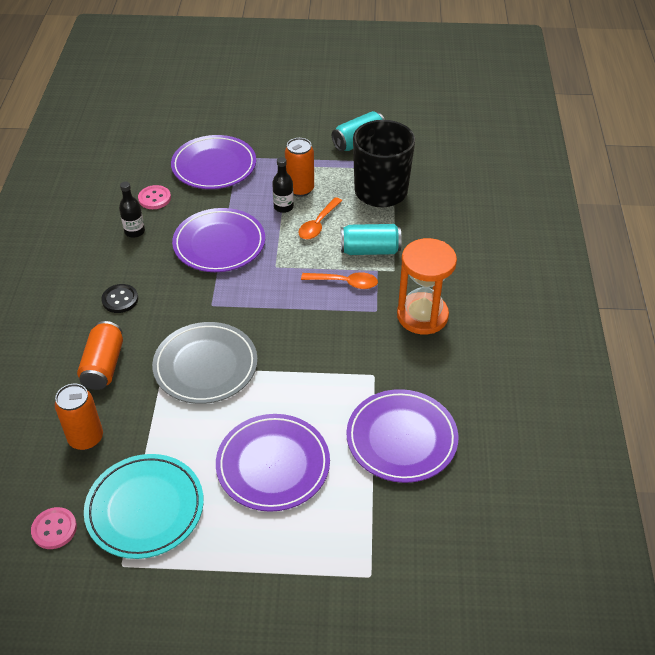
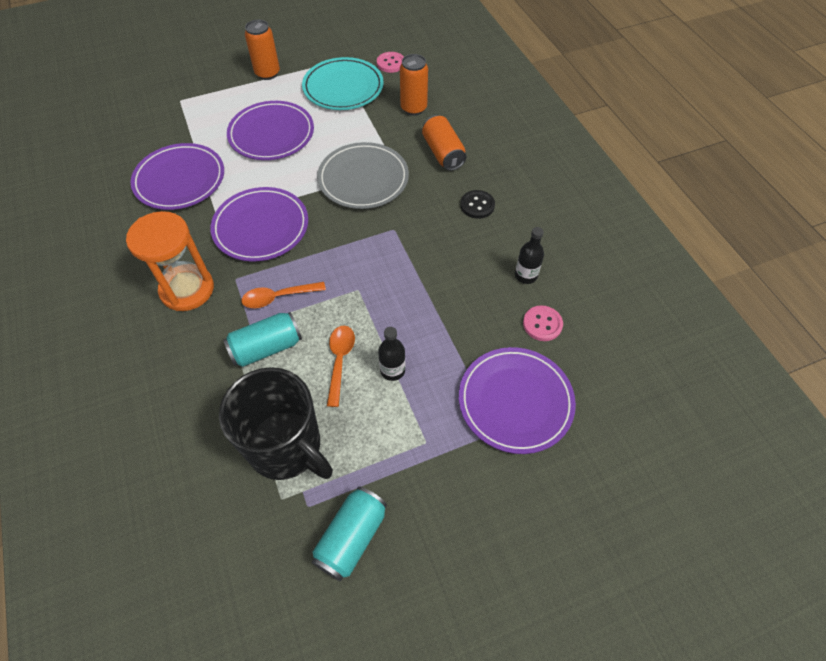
camera: 155 degrees right, 10 degrees up
purple plate [172,208,265,272] -> purple plate moved to [210,187,308,262]
orange can [285,138,314,197] -> orange can moved to [245,19,280,80]

